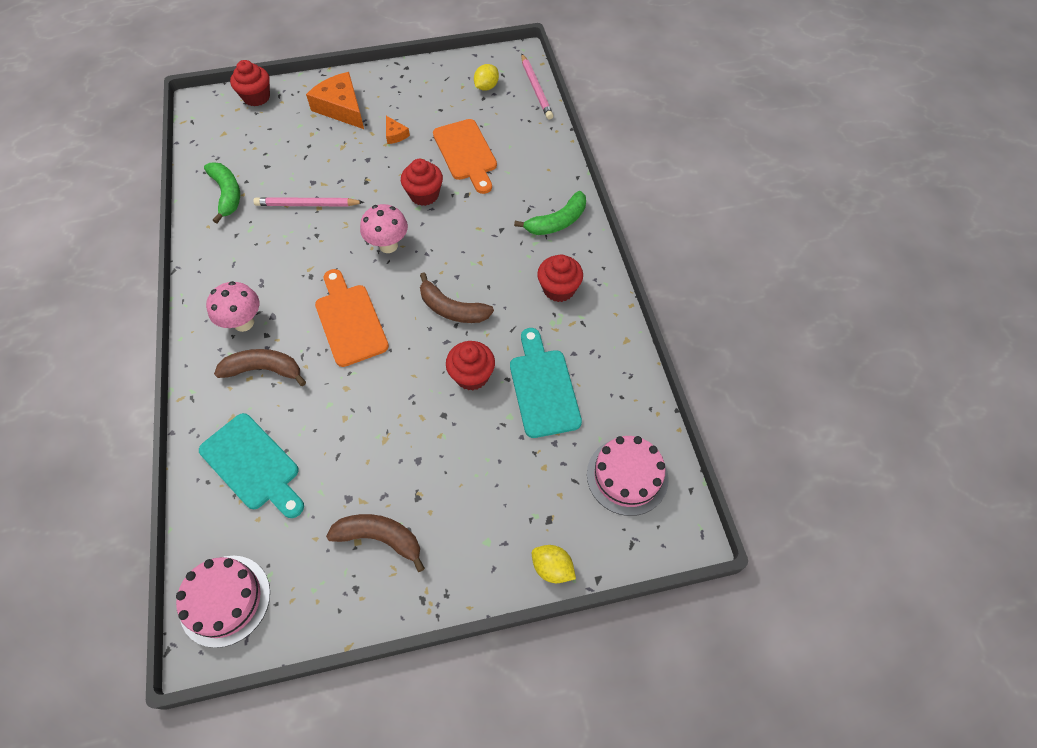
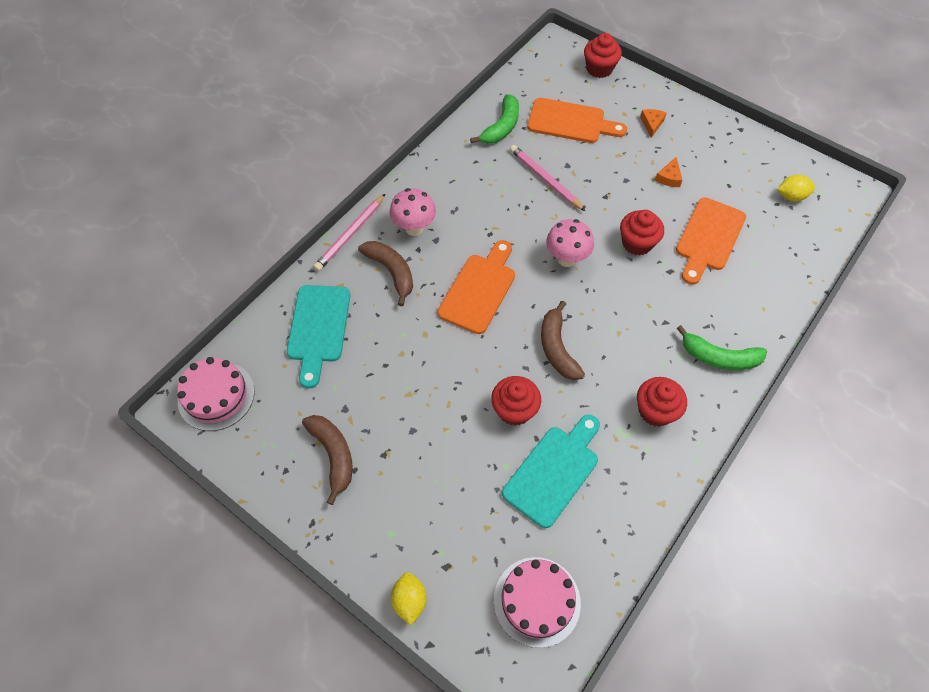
camera: 50 degrees right, 0 degrees up
orange cheese [306,72,364,129] -> orange cheese [640,109,666,138], size x0.47
pink pencil [521,53,553,119] -> pink pencil moved to [313,194,385,271]
none -> orange cutting board [527,98,627,143]

